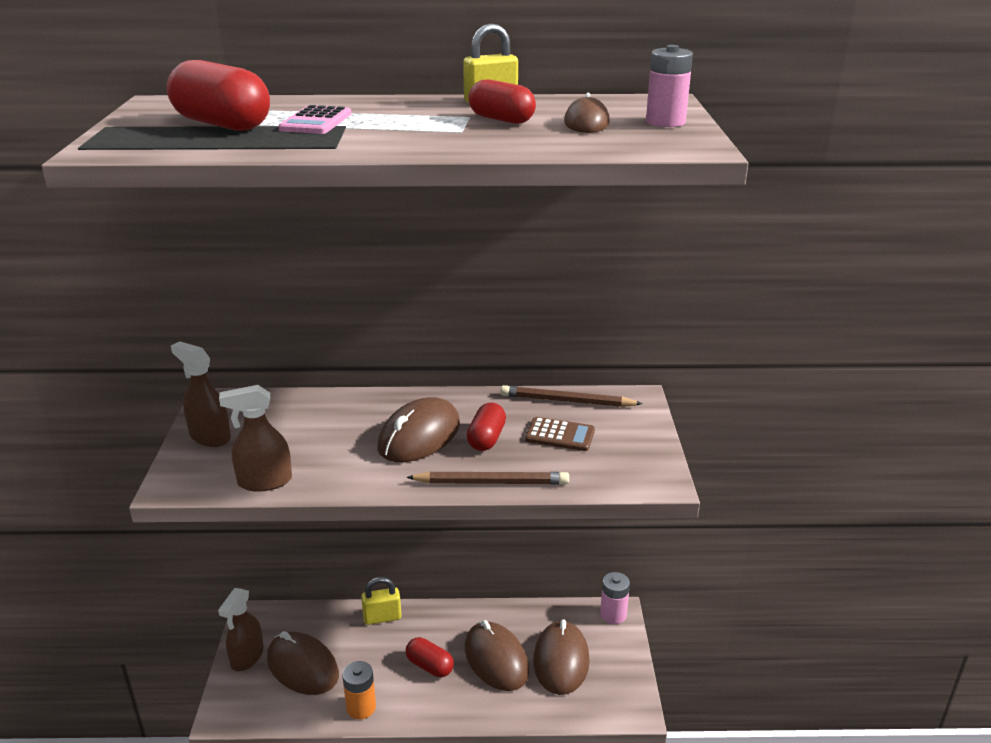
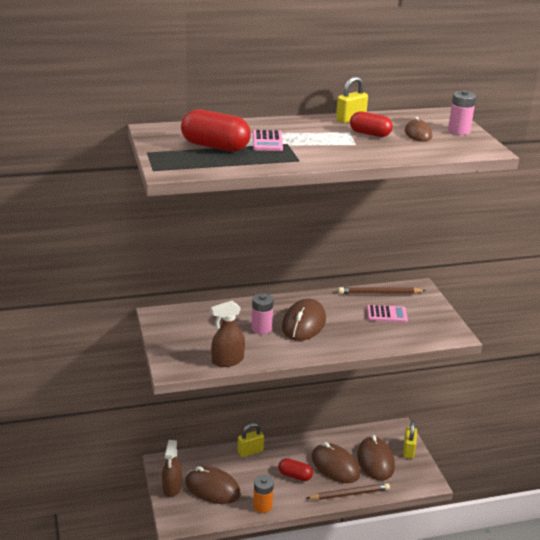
camera: 15 degrees left, 0 degrees up
brown spray bottle [171,341,231,447] -> none
brown pencil [406,472,569,485] -> brown pencil moved to [306,483,390,500]
red capsule [467,403,506,451] -> none
brown calculator [525,417,595,451] -> pink calculator [367,305,408,322]
pink battery [600,572,630,624] -> pink battery moved to [251,293,274,334]
none -> yellow padlock [403,421,417,459]

